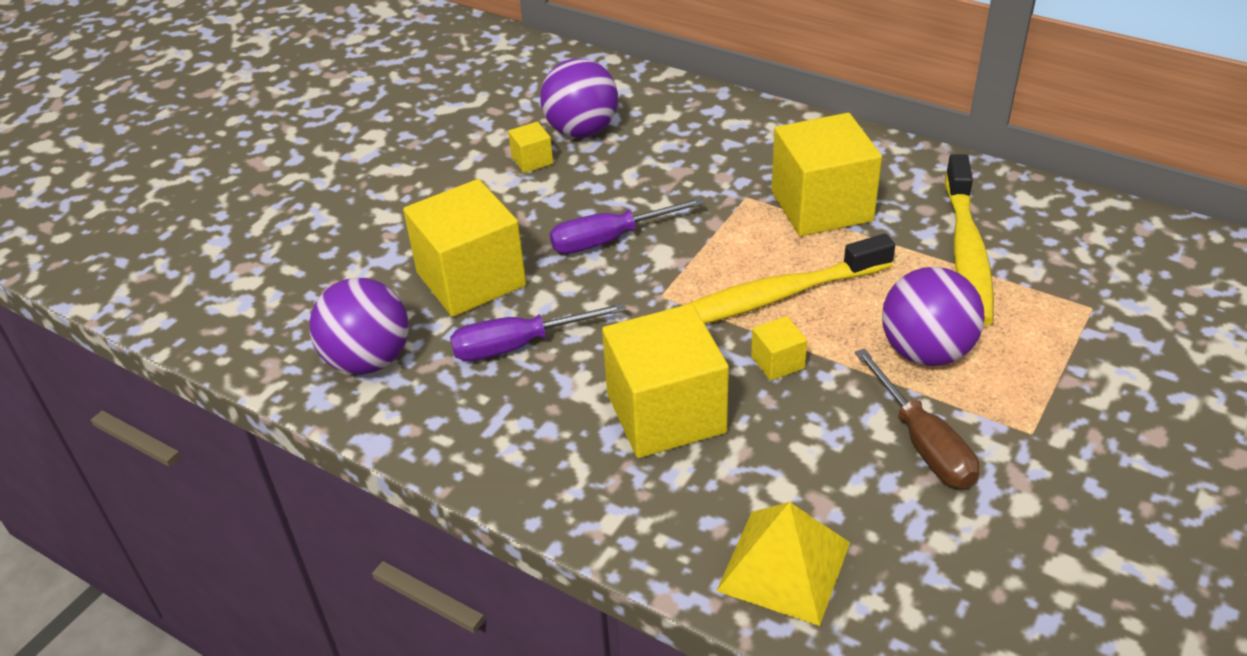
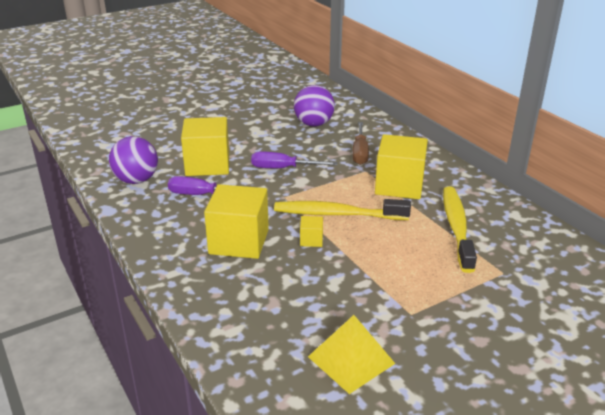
camera: 25 degrees right, 10 degrees down
yellow cube [508,122,553,173] -> none
yellow pyramid [717,502,850,626] -> yellow pyramid moved to [308,315,395,394]
brown screwdriver [855,348,979,489] -> brown screwdriver moved to [352,122,369,165]
purple ball [882,267,985,366] -> none
yellow toothbrush [945,154,994,326] -> yellow toothbrush turned 150 degrees clockwise [443,187,477,273]

